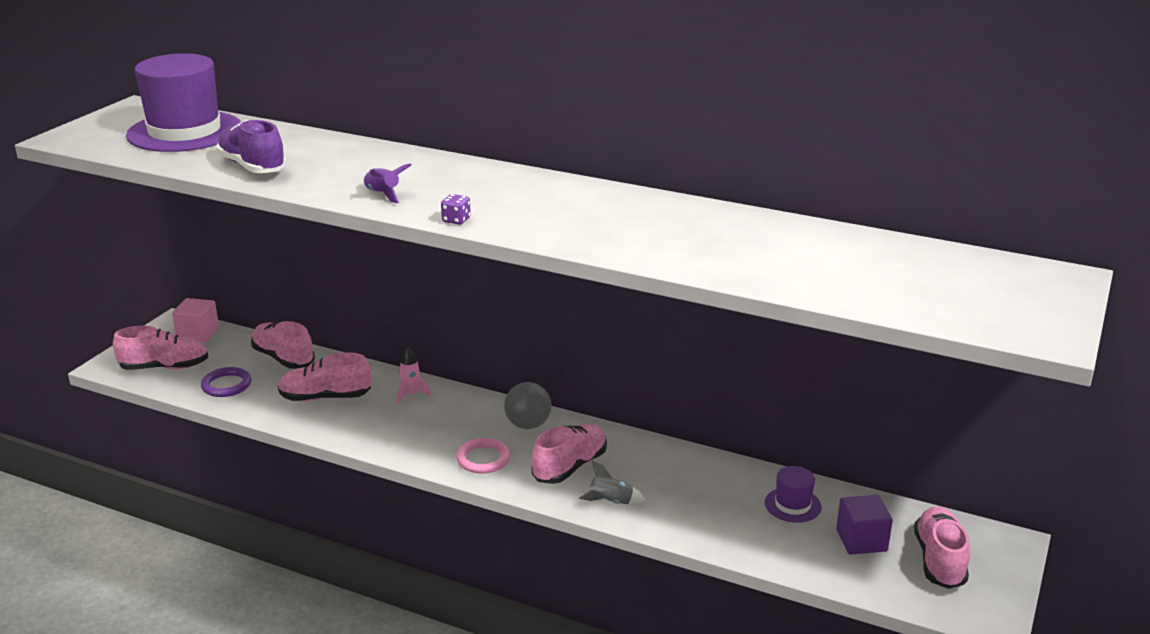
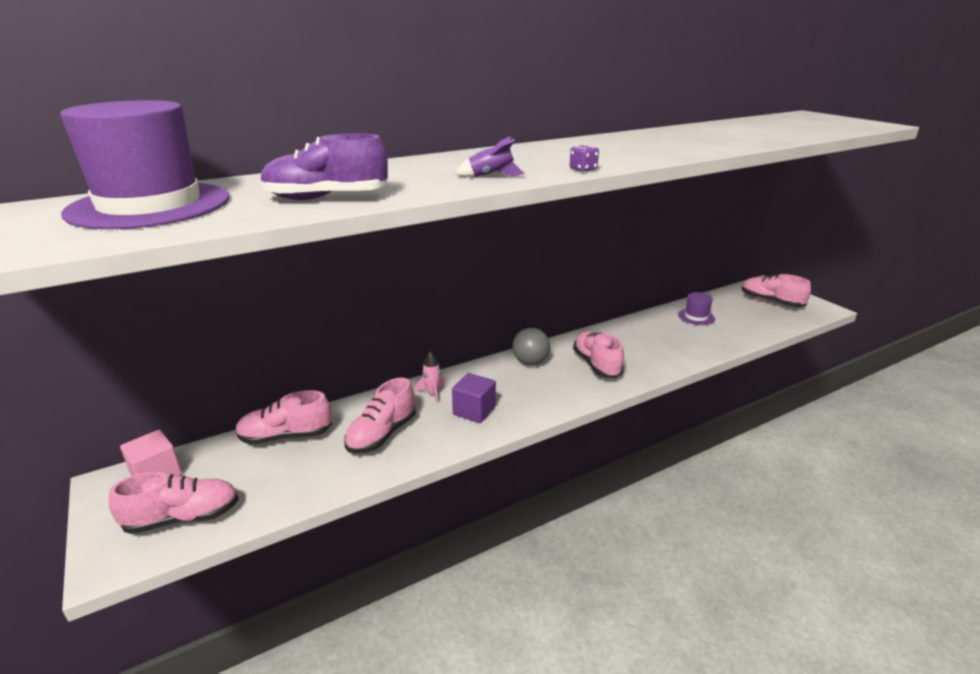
camera: 55 degrees left, 0 degrees up
pink shoe [113,326,208,370] -> pink shoe turned 45 degrees clockwise [109,472,239,534]
purple ring [201,367,252,397] -> none
pink ring [456,438,510,474] -> none
grey rocket [579,461,645,504] -> none
purple cube [836,495,893,555] -> purple cube moved to [452,373,496,423]

